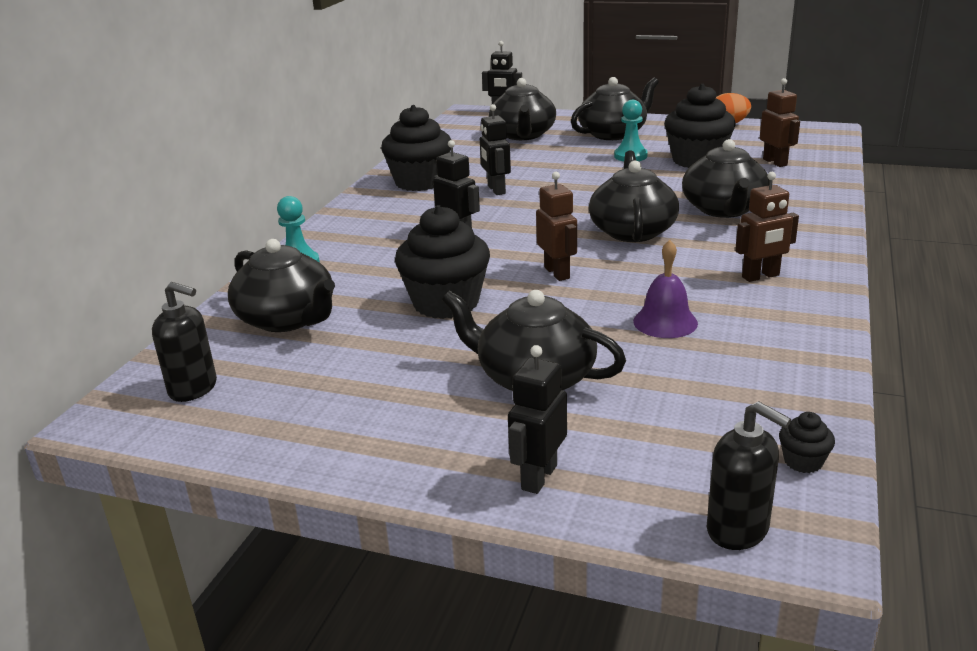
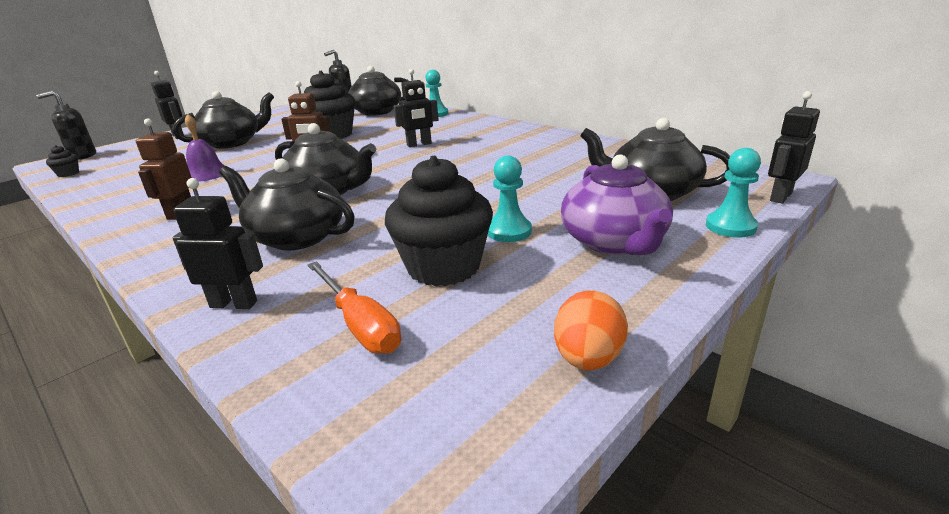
camera: 115 degrees right, 0 degrees up
black cupcake [381,105,451,191] -> none
black robot [480,104,511,195] -> black robot moved to [172,178,263,309]
black teapot [571,77,659,140] -> purple teapot [561,154,673,255]
brown robot [760,78,800,167] -> orange screwdriver [307,261,401,354]
none -> turquoise pawn [706,148,761,238]

